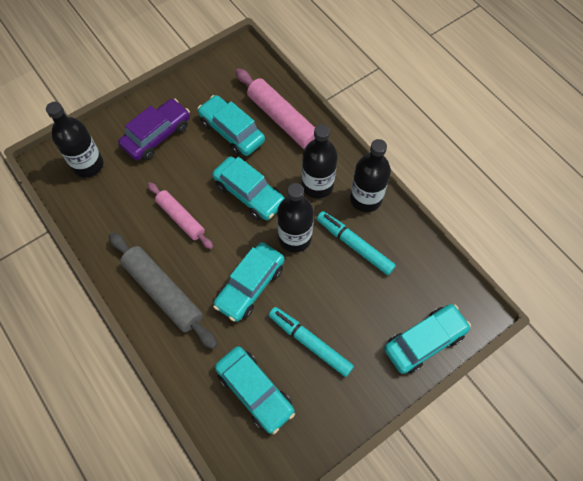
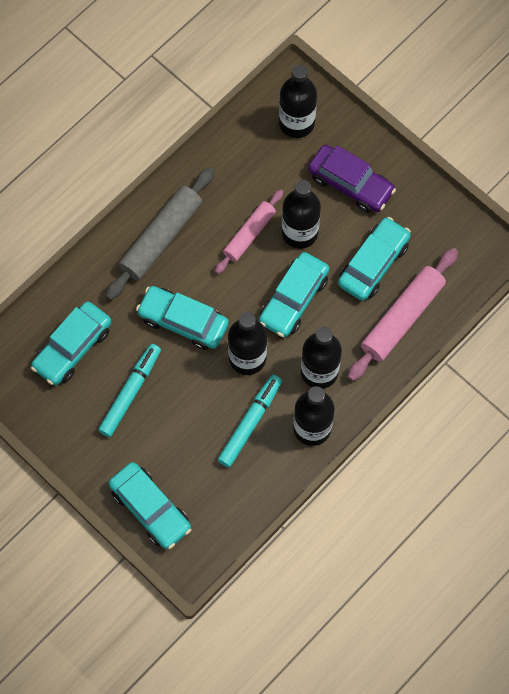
camera: 80 degrees right, 5 degrees up
none -> black bottle [282,180,321,249]

